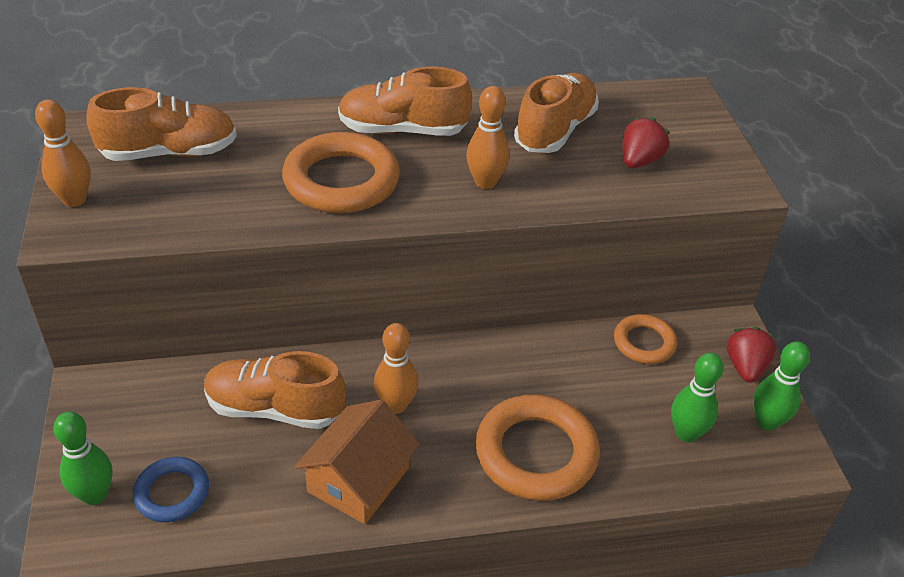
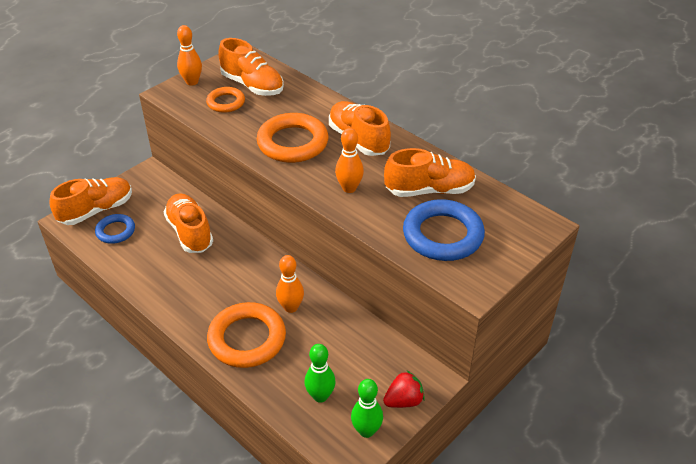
camera: 55 degrees right, 0 degrees up
green bowling pin [53,411,112,505] -> orange shoe [49,177,132,225]
orange house [294,400,419,524] -> none
orange bowling pin [374,323,418,414] -> orange bowling pin moved to [276,255,304,313]
orange ring [614,314,677,364] -> orange ring moved to [206,87,245,113]
red strawberry [622,117,670,168] -> blue ring [403,199,485,261]

